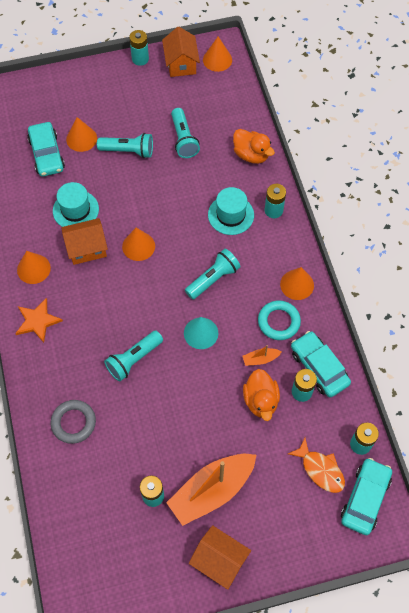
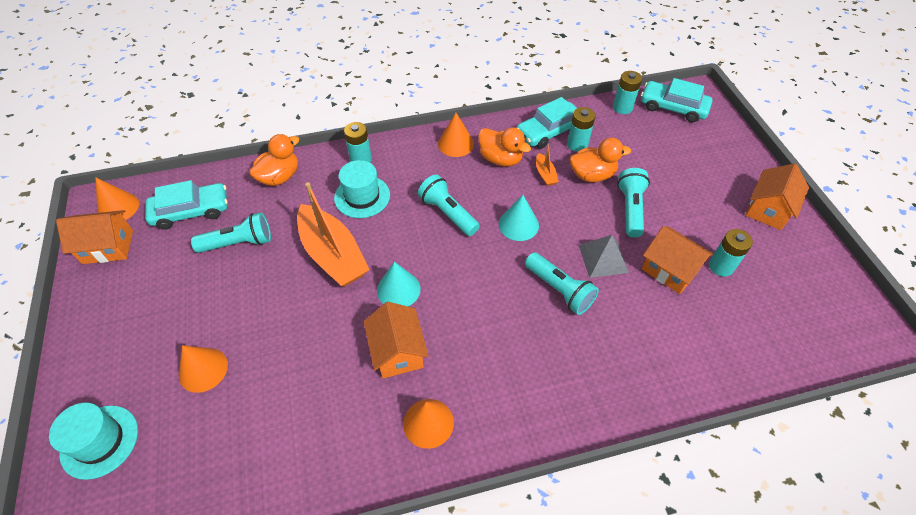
camera: 90 degrees left, 10 degrees down
orange star [15,298,63,343] -> none
turquoise car [27,122,65,177] -> turquoise car moved to [145,180,228,230]
grey ring [51,400,96,444] -> none
turquoise hat [53,182,99,227] -> turquoise hat moved to [49,403,138,480]
turquoise flashlight [97,133,153,158] -> turquoise flashlight moved to [617,168,650,238]
orange cone [122,228,155,261] -> turquoise cone [377,262,421,306]
turquoise battery [129,30,149,66] -> none
orange boat [166,454,256,526] -> orange boat moved to [297,182,370,287]
turquoise ring [258,301,301,340] -> orange duck [478,127,531,167]
orange fish [288,438,345,493] -> none
none -> grey pyramid [579,235,629,278]
none -> orange house [641,226,713,294]

